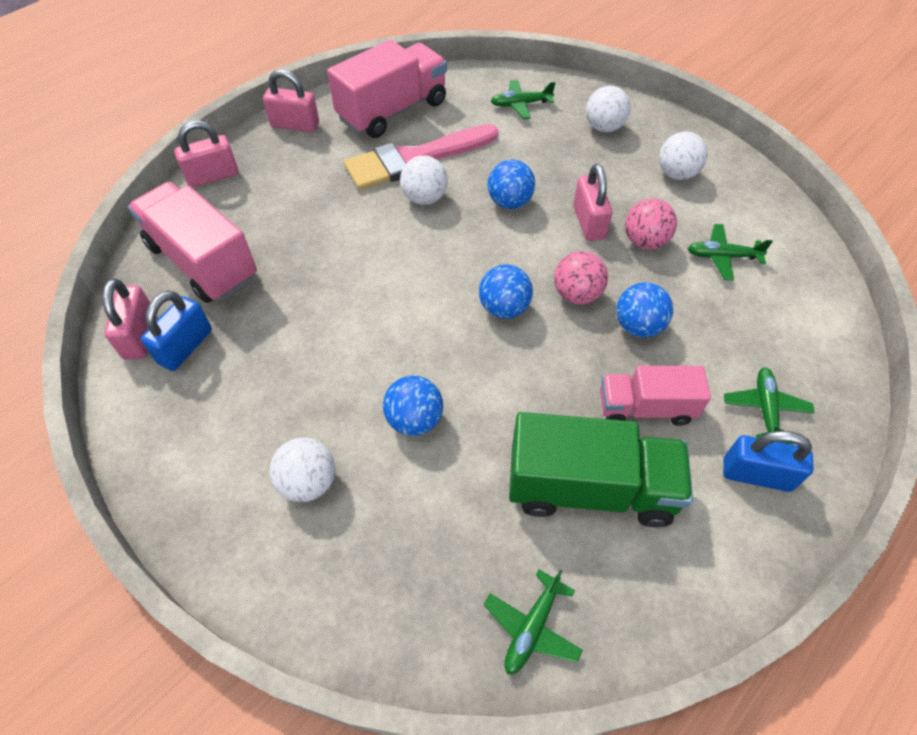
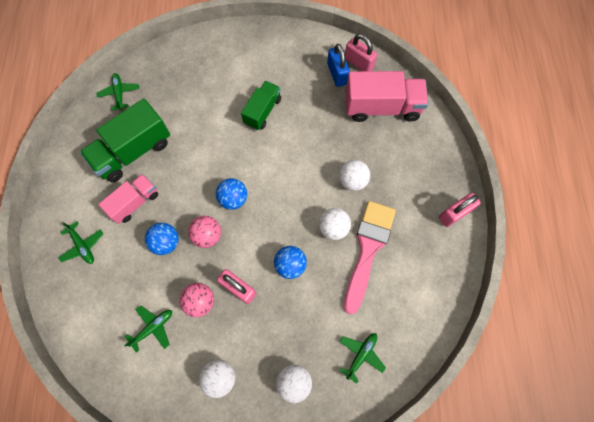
camera: 135 degrees right, 15 degrees up
pink padlock [174,120,238,188] -> none
white ball [270,437,335,502] -> white ball moved to [339,160,370,191]
pink truck [327,39,447,138] -> none
blue ball [383,375,443,436] -> none
blue padlock [723,431,814,492] -> none
none -> green truck [241,81,281,130]

